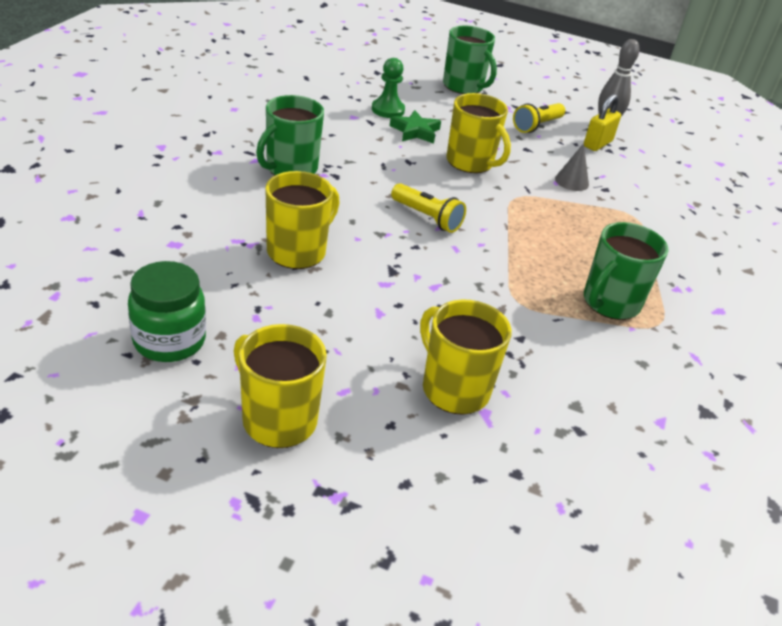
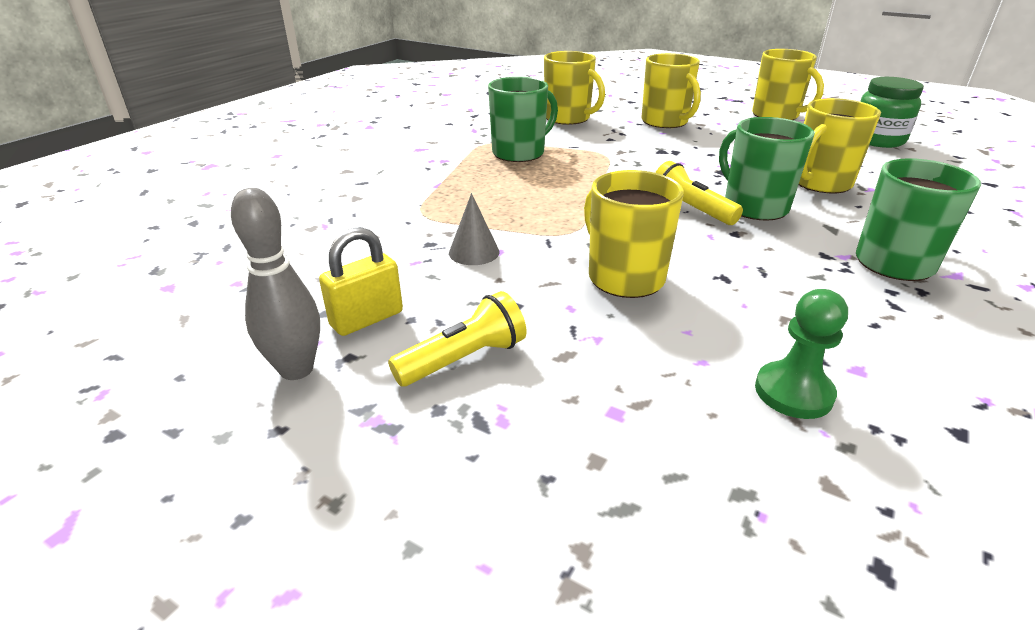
camera: 165 degrees left, 5 degrees down
green star [390,110,441,144] -> none
green mug [443,25,497,94] -> green mug moved to [719,117,815,221]
none -> yellow mug [544,51,605,125]

